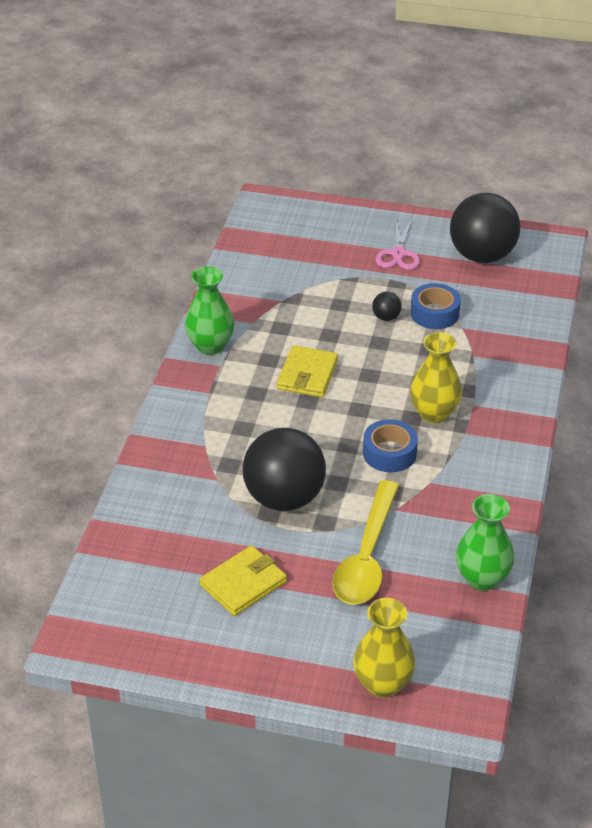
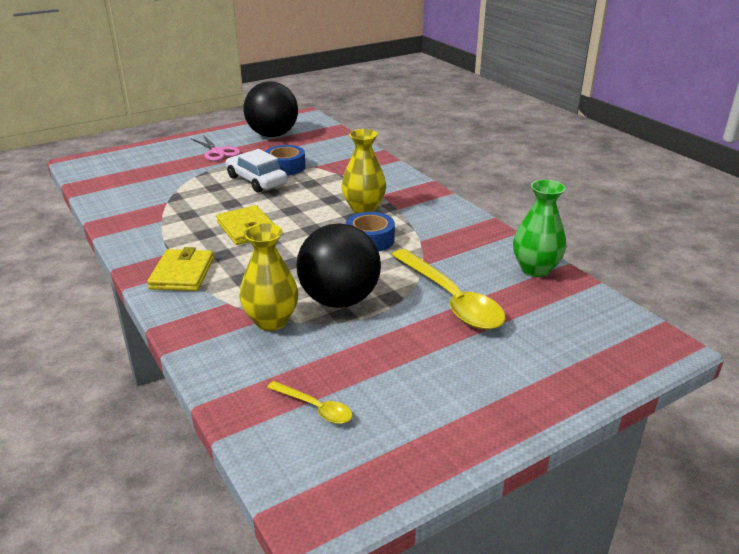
camera: 45 degrees left, 10 degrees down
green vase [184,266,235,355] -> none
yellow wallet [200,545,287,616] -> yellow wallet moved to [147,247,214,291]
yellow vase [353,598,416,698] -> yellow vase moved to [240,223,298,331]
black ball [372,292,402,321] -> white car [226,149,287,193]
none -> yellow spoon [267,381,352,424]

